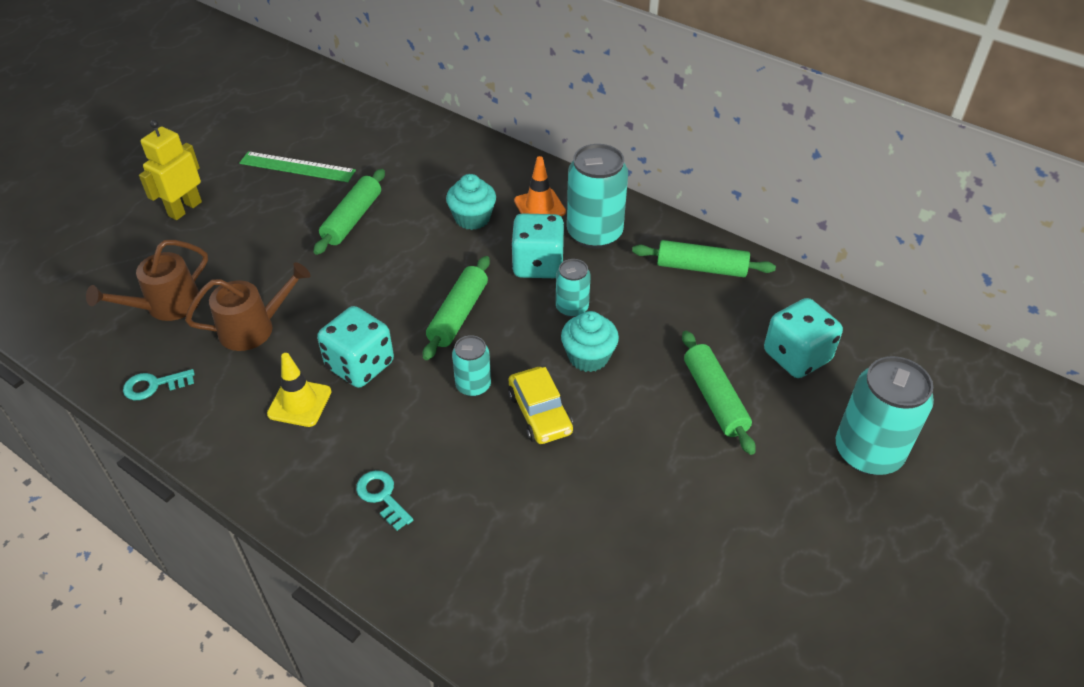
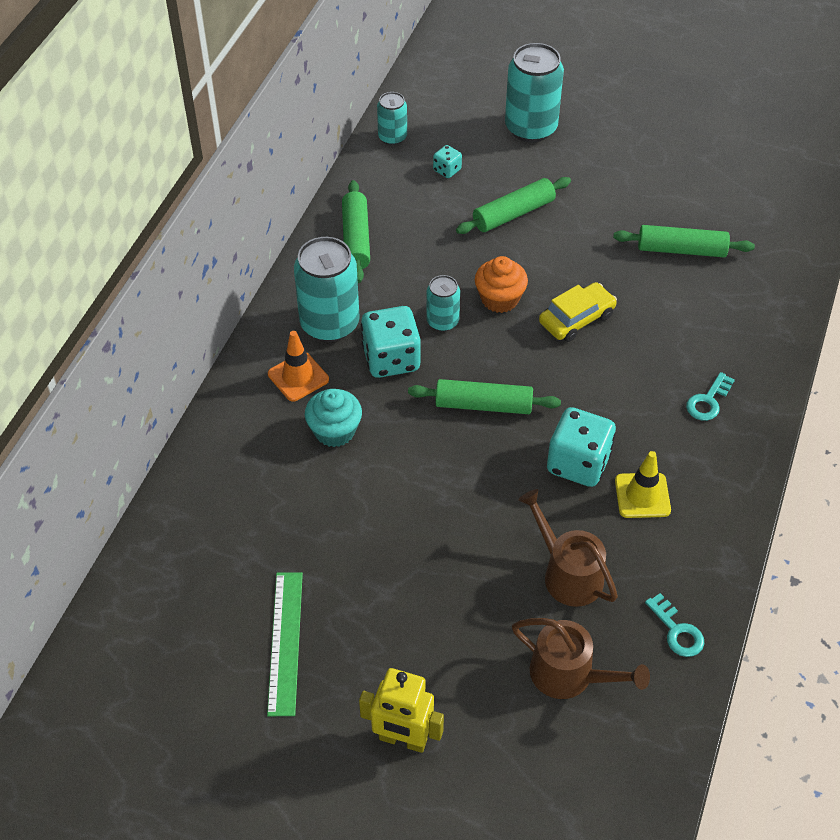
camera: 105 degrees left, 5 degrees up
green rolling pin [314,169,385,255] -> green rolling pin moved to [613,225,755,257]
turquoise can [452,335,491,397] -> turquoise can moved to [377,92,407,145]
turquoise cupcake [561,311,619,372] -> orange cupcake [475,256,528,313]
turquoise dice [764,298,843,378] -> turquoise dice [433,145,462,178], size x0.49

